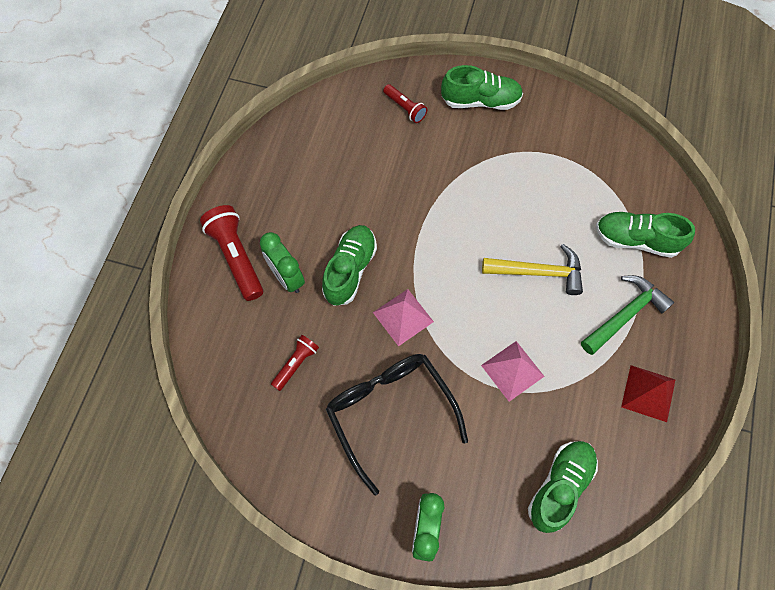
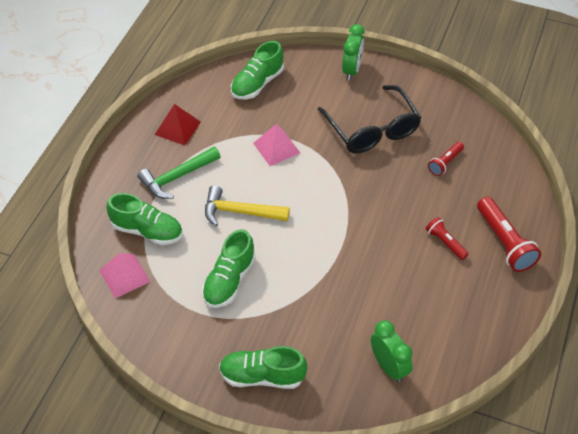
camera: 175 degrees left, 15 degrees down
green clock [260,232,305,293] -> green clock moved to [371,320,413,382]
green shoe [322,225,377,306] -> green shoe moved to [202,229,256,308]
pink pyramid [373,289,434,346] -> pink pyramid moved to [99,253,151,298]
red flashlight [383,84,427,123] -> red flashlight moved to [426,217,468,260]

